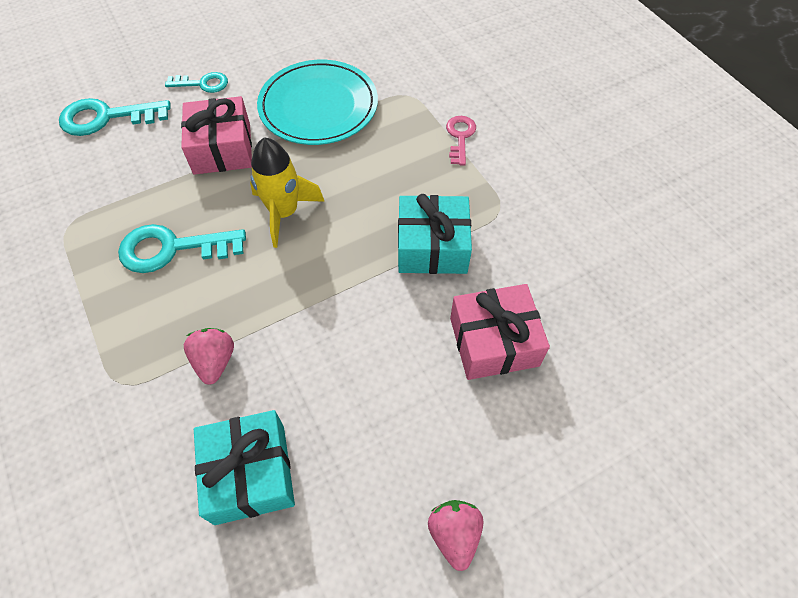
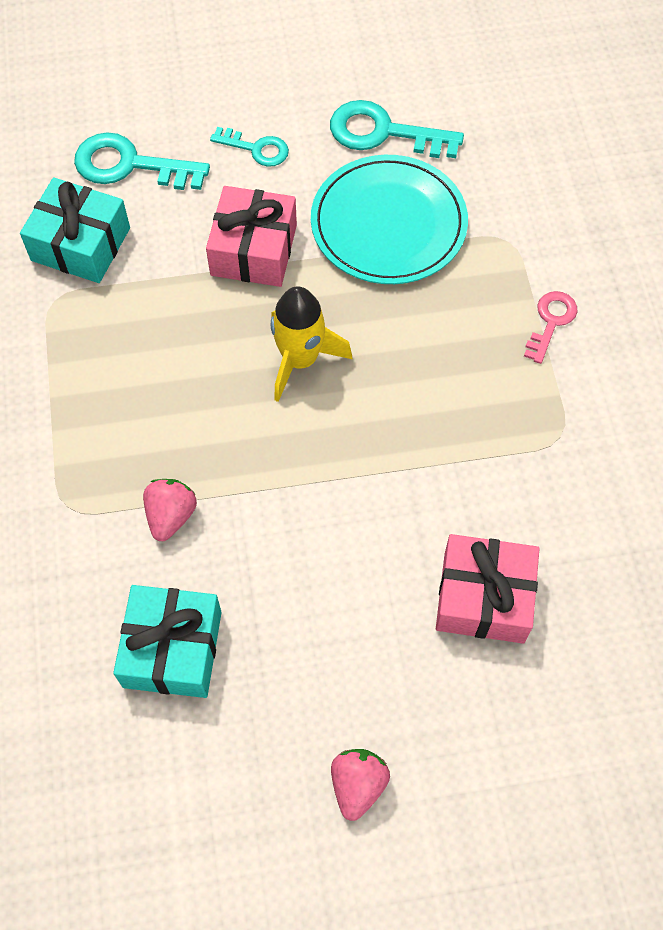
camera: 20 degrees right, 5 degrees up
turquoise key [118,224,246,273] -> turquoise key moved to [330,100,464,158]
turquoise gift [398,194,472,274] -> turquoise gift moved to [20,177,130,283]

